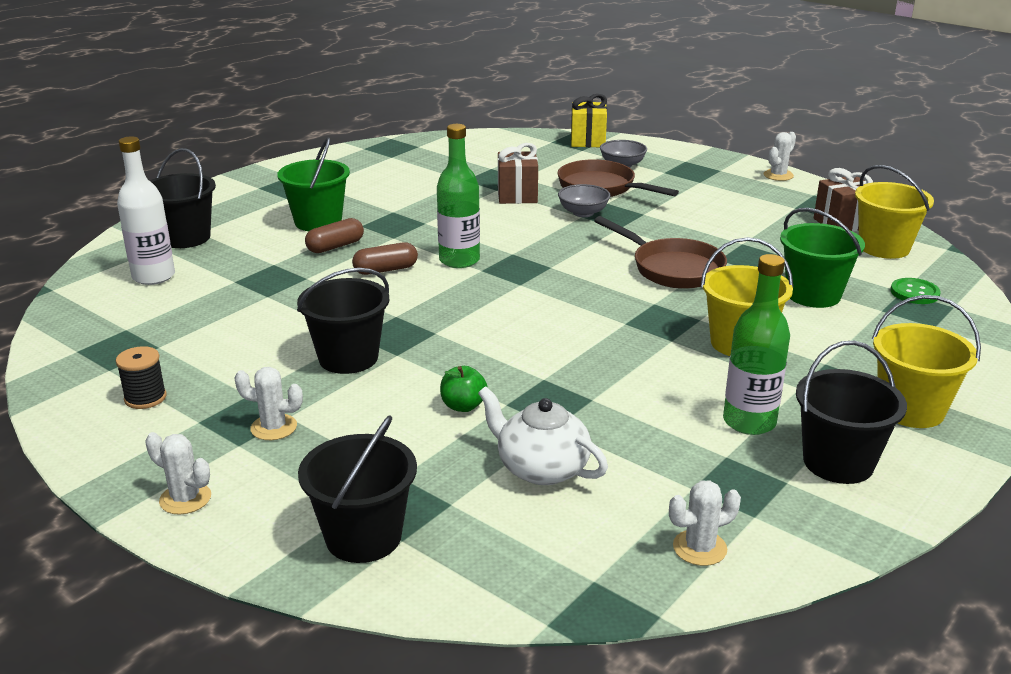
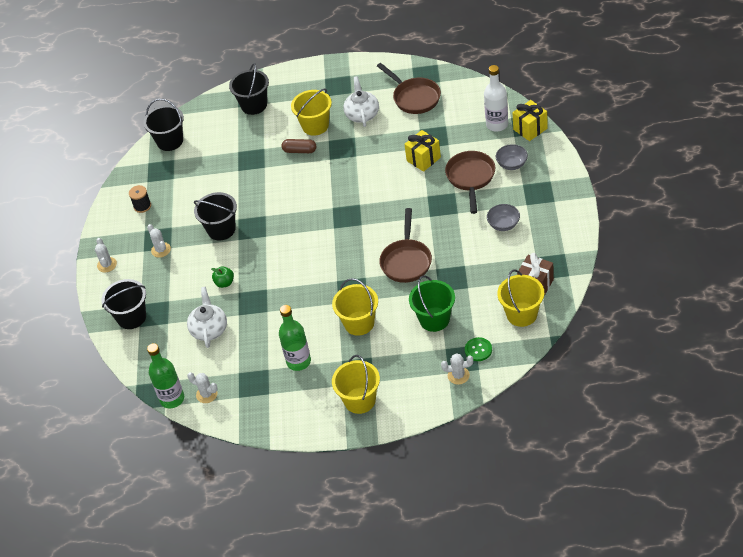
camera: 55 degrees right, 20 degrees up
white bottle [117,136,175,285] -> white bottle moved to [484,65,508,132]
green bucket [277,137,350,231] -> yellow bucket [291,88,332,136]
brown capsule [352,242,418,275] -> none
green bottle [437,124,480,268] -> green bottle moved to [147,343,184,409]
brown gift [498,143,538,204] -> yellow gift [404,130,441,172]
grey bowl [558,184,610,217] -> grey bowl moved to [487,204,520,231]
white cactus [763,132,796,181] -> white cactus moved to [441,353,473,385]
black bucket [796,341,907,484] -> black bucket moved to [143,99,184,151]
none -> white teapot [343,76,379,127]
none -> brown pan [377,63,441,114]

